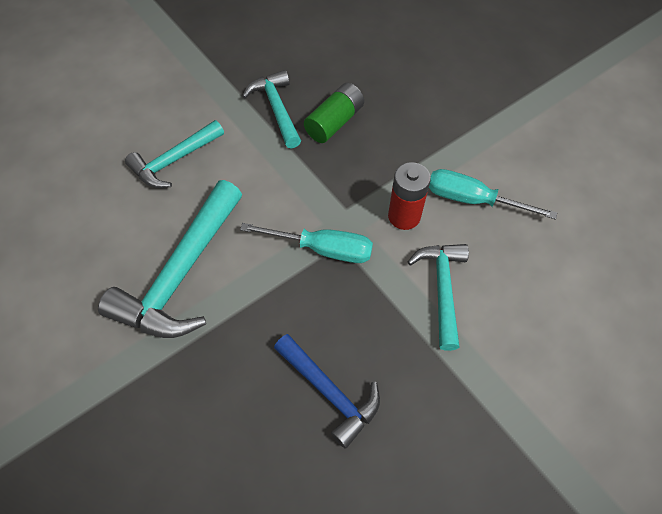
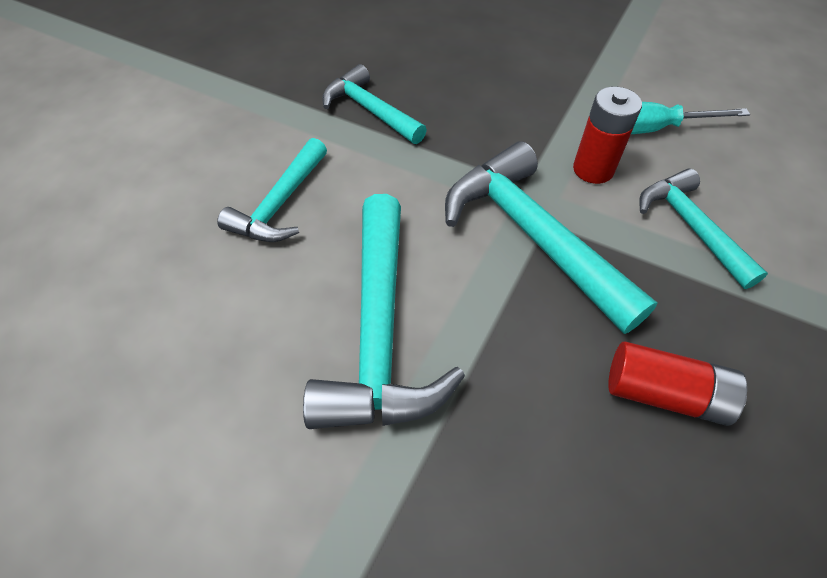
camera: 25 degrees left, 5 degrees down
turquoise screwdriver [240,223,373,263] -> turquoise hammer [445,141,657,334]
blue hammer [274,334,380,449] -> red battery [608,342,747,426]
green battery [304,83,364,143] -> none

